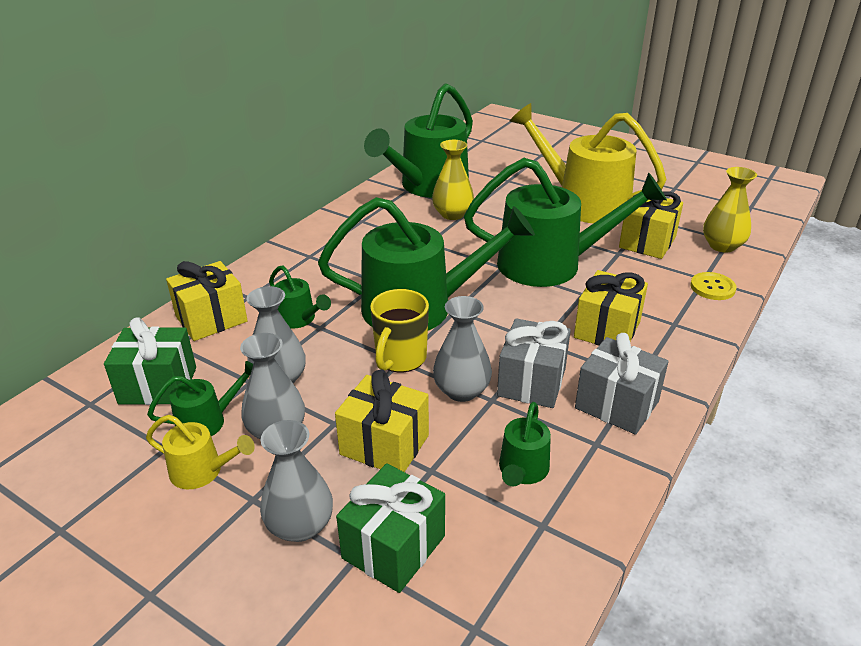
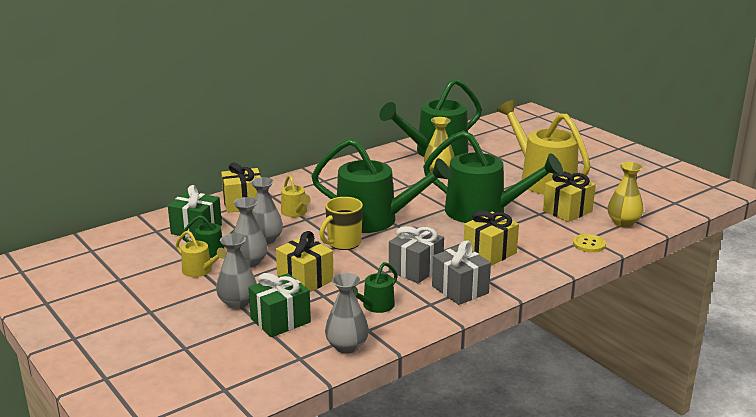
camera: 20 degrees right, 10 degrees down
green watering can [269,265,331,329] -> yellow watering can [281,175,311,217]
grey vase [433,296,492,402] -> grey vase moved to [325,273,369,354]

